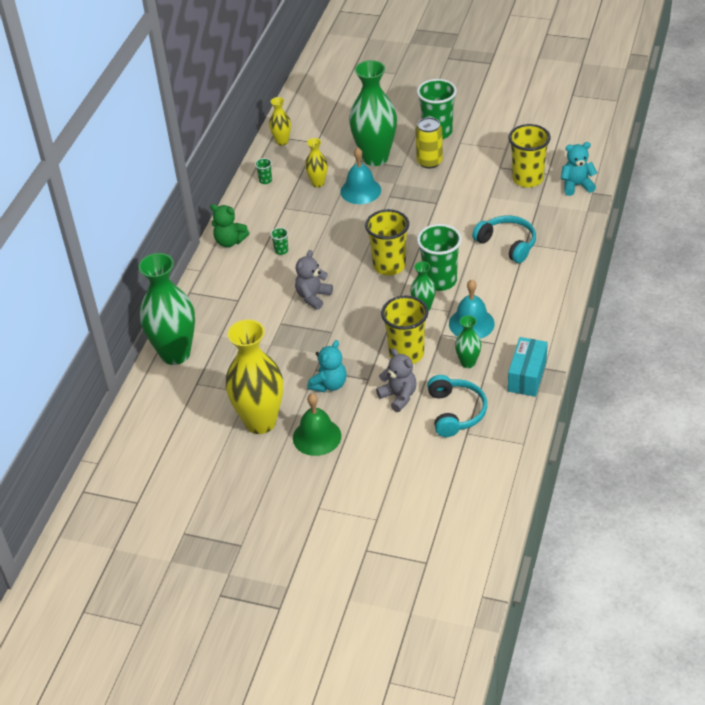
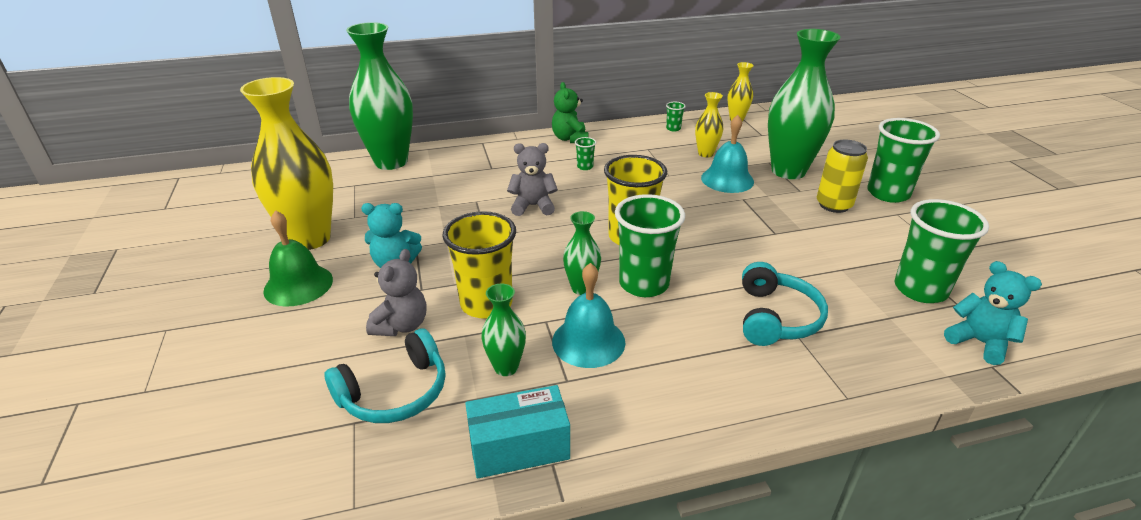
camera: 55 degrees right, 10 degrees down
yellow cup [508,124,551,188] -> green cup [895,199,989,303]

